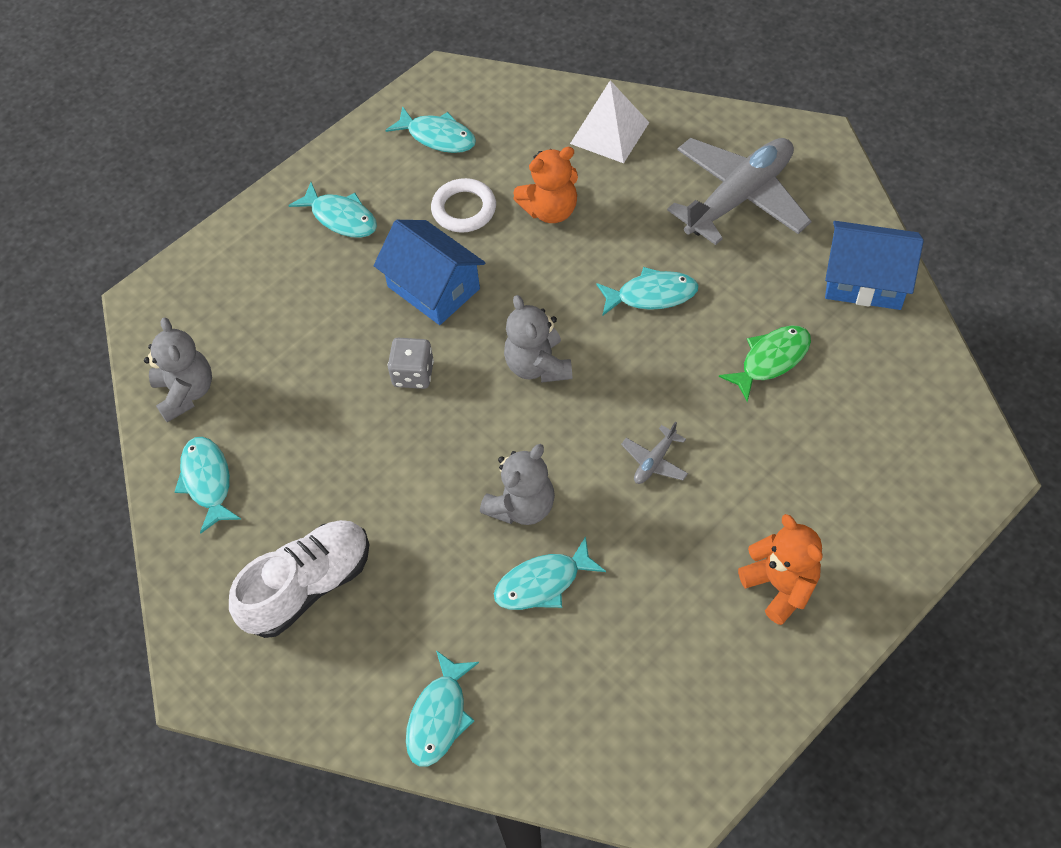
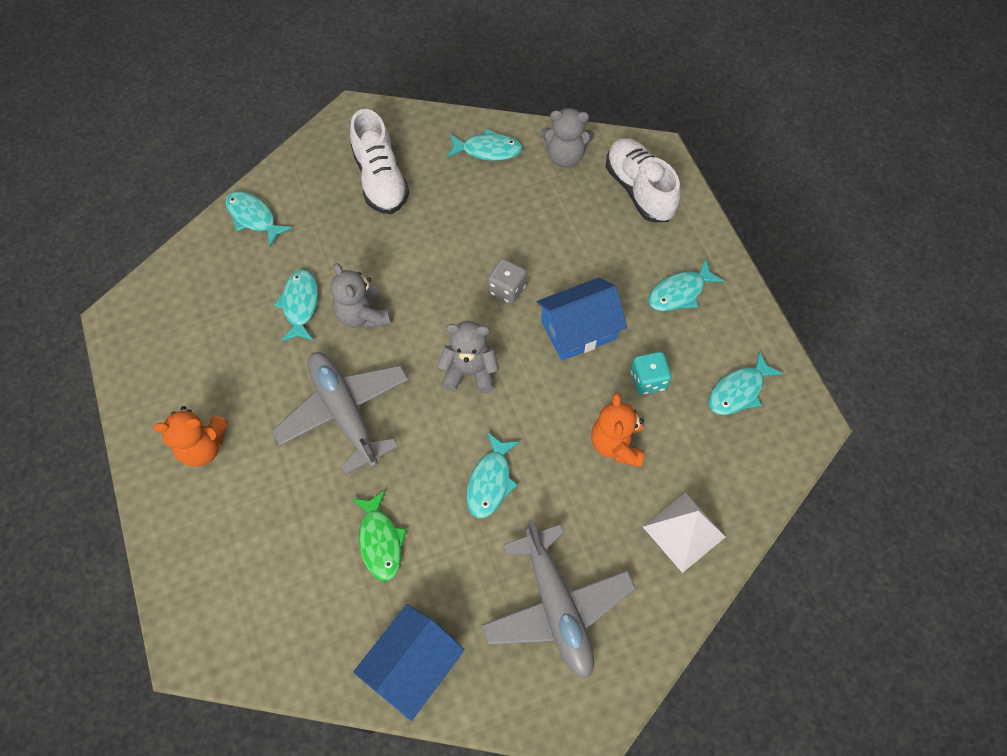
camera: 110 degrees right, 5 degrees up
white ring [431,178,496,233] -> turquoise dice [631,352,672,395]
grey plane [621,422,688,484] -> grey plane [272,352,409,475], size x2.41
none -> white shoe [606,138,681,222]

